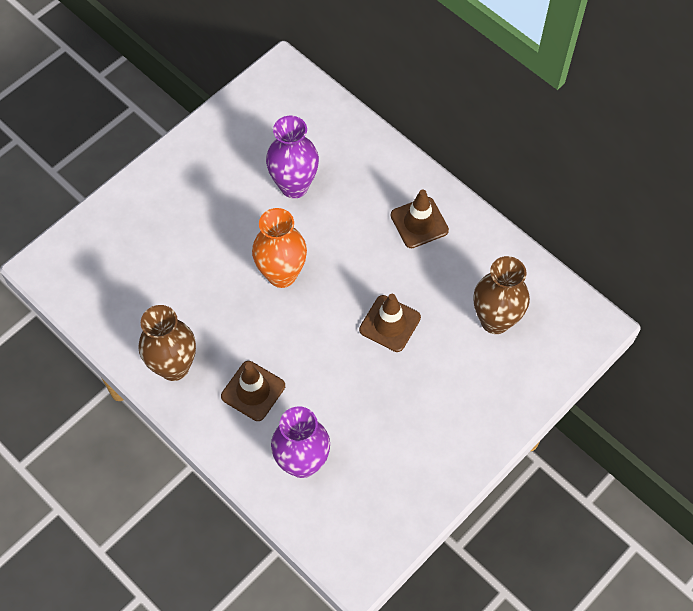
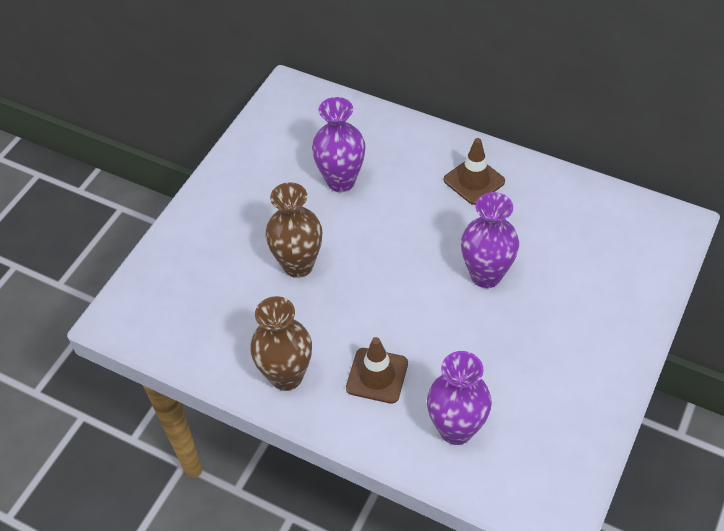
camera: 15 degrees left, 10 degrees down
orange vase [252,208,307,288] -> none
brown traffic cone [359,294,421,352] -> purple vase [461,192,519,288]
brown vase [474,256,530,334] -> brown vase moved to [265,182,322,278]

